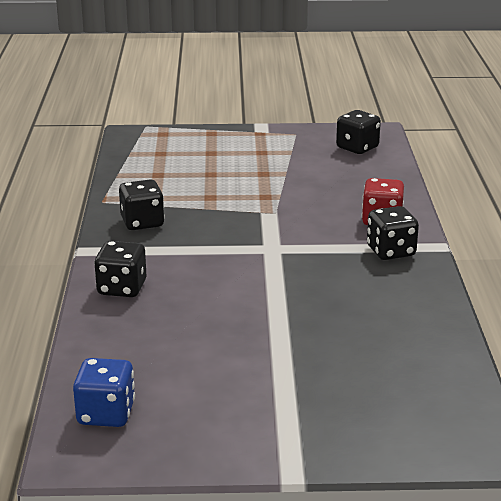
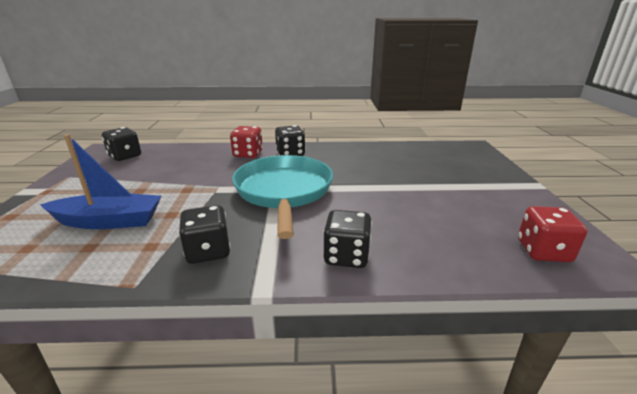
camera: 90 degrees left, 0 degrees up
blue dice [73,358,135,427] -> red dice [518,206,587,262]
none -> blue boat [40,134,161,229]
none -> turquoise pan [232,155,333,239]

